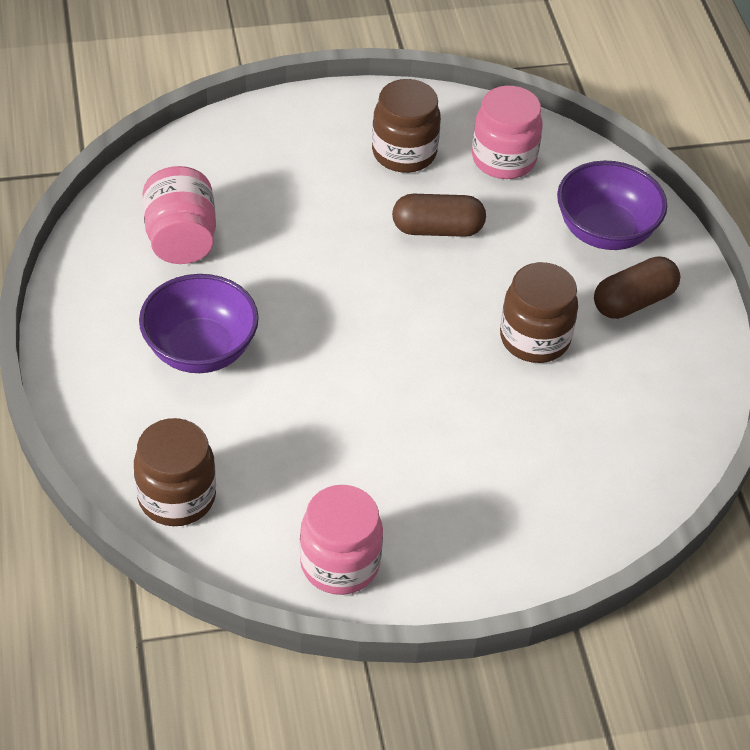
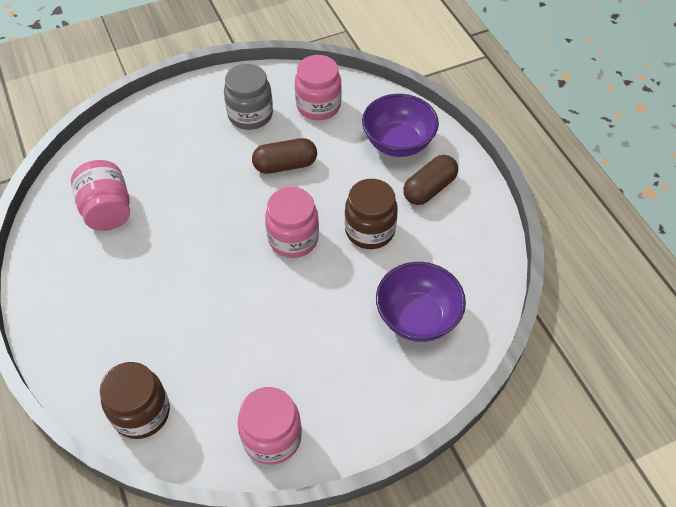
camera: 10 degrees left, 5 degrees up
purple bowl [139,274,259,373] -> purple bowl moved to [376,262,466,342]
brown jar [372,79,441,173] -> grey jar [224,64,273,130]
none -> pink jar [265,187,319,258]

